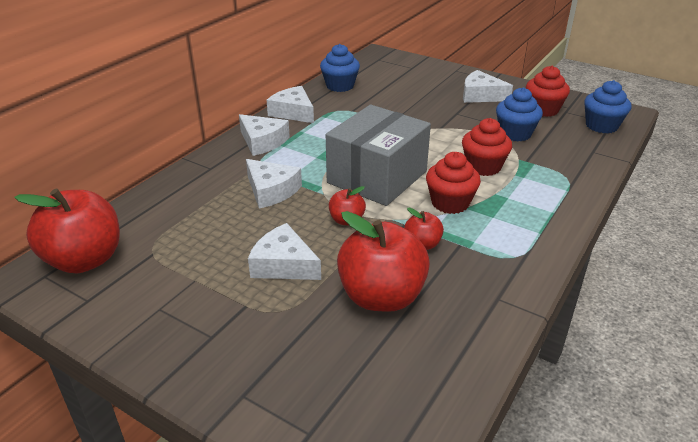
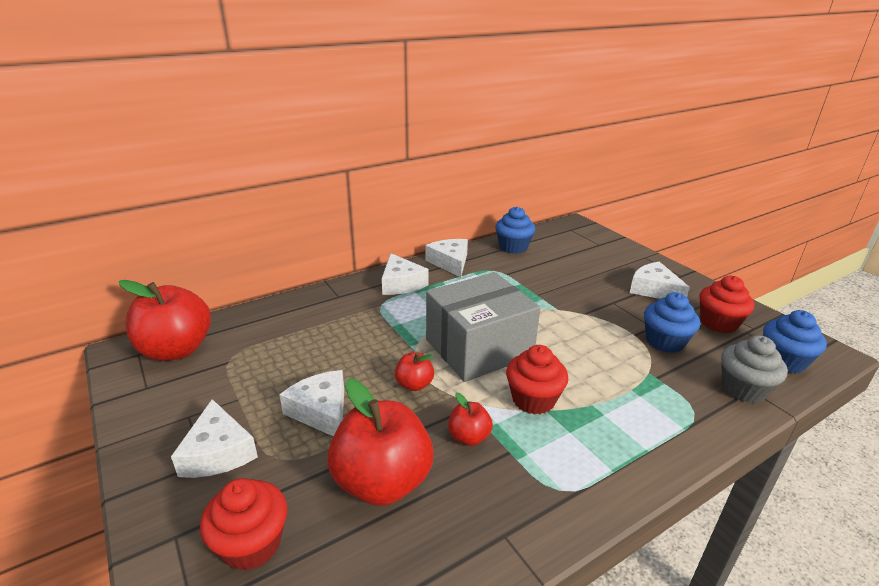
camera: 25 degrees right, 5 degrees down
white cheese [246,159,302,209] -> white cheese moved to [171,399,258,478]
red cupcake [462,118,512,176] -> red cupcake moved to [200,478,287,571]
none -> grey cupcake [721,335,788,403]

